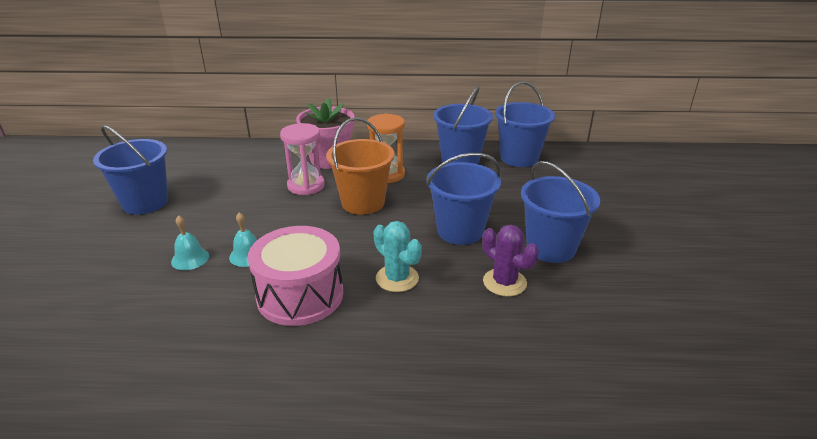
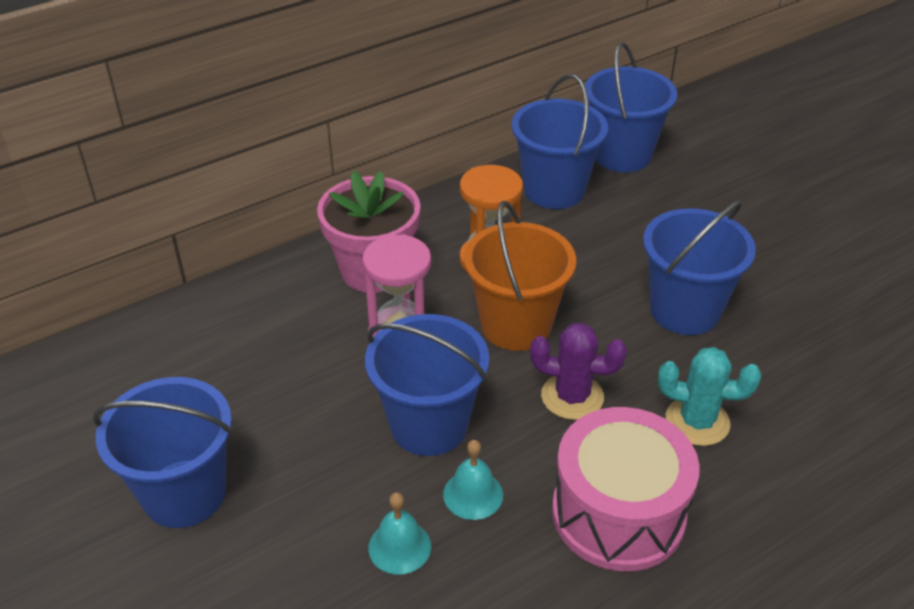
camera: 35 degrees left, 10 degrees up
purple cactus [482,225,539,297] -> purple cactus moved to [530,323,627,420]
blue bucket [521,161,600,263] -> blue bucket moved to [365,314,489,456]

